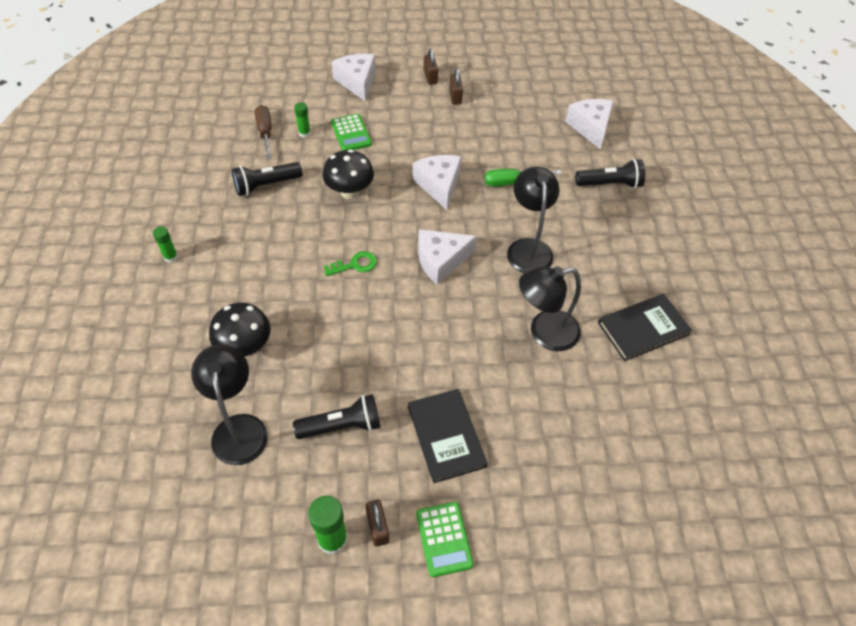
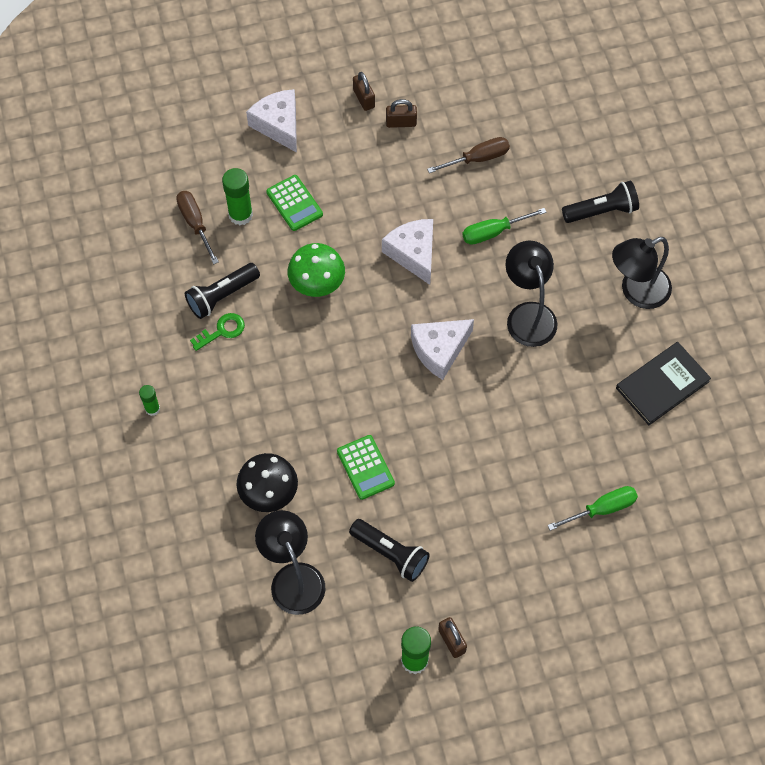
camera: 10 degrees left, 10 degrees up
black flashlight [293,394,380,439] -> black flashlight turned 60 degrees clockwise [349,519,430,582]
green glue stick [294,102,311,138] -> green glue stick [222,168,253,225], size x1.71
black mushroom [322,149,374,199] -> green mushroom [288,243,345,297]
green key [324,251,377,276] -> green key moved to [190,313,245,351]
black book [408,389,487,483] -> none
green calculator [416,502,474,577] -> green calculator moved to [337,435,395,500]
brown padlock [449,68,463,104] -> brown padlock turned 75 degrees counterclockwise [386,99,417,128]
black lamp [519,266,581,351] -> black lamp moved to [612,237,672,309]
white cheese [565,99,613,149] -> none
none -> brown screwdriver [427,137,510,173]
none -> green screwdriver [547,486,638,531]

